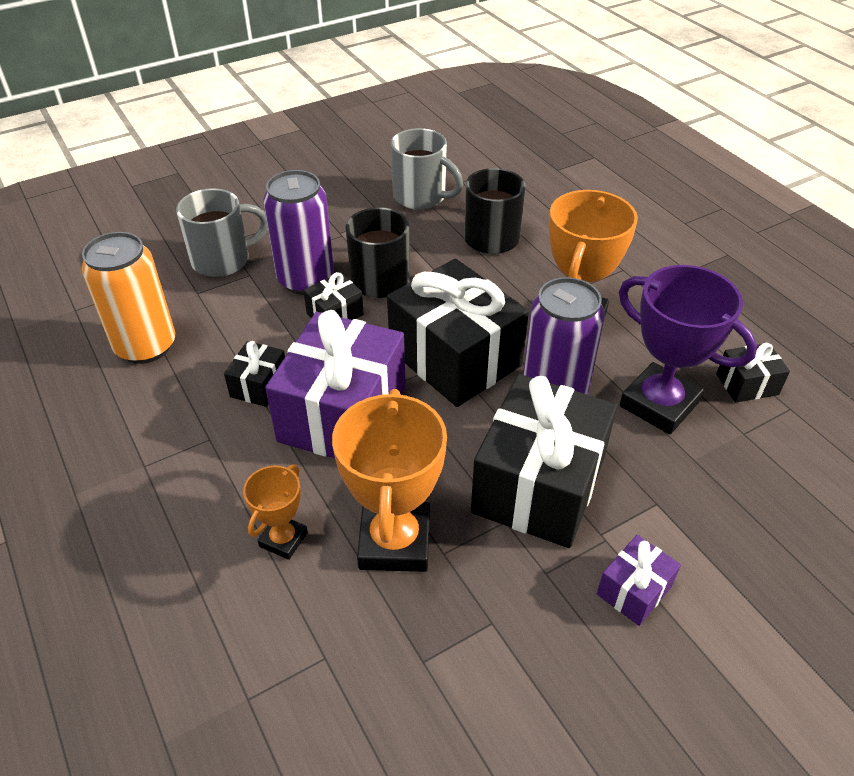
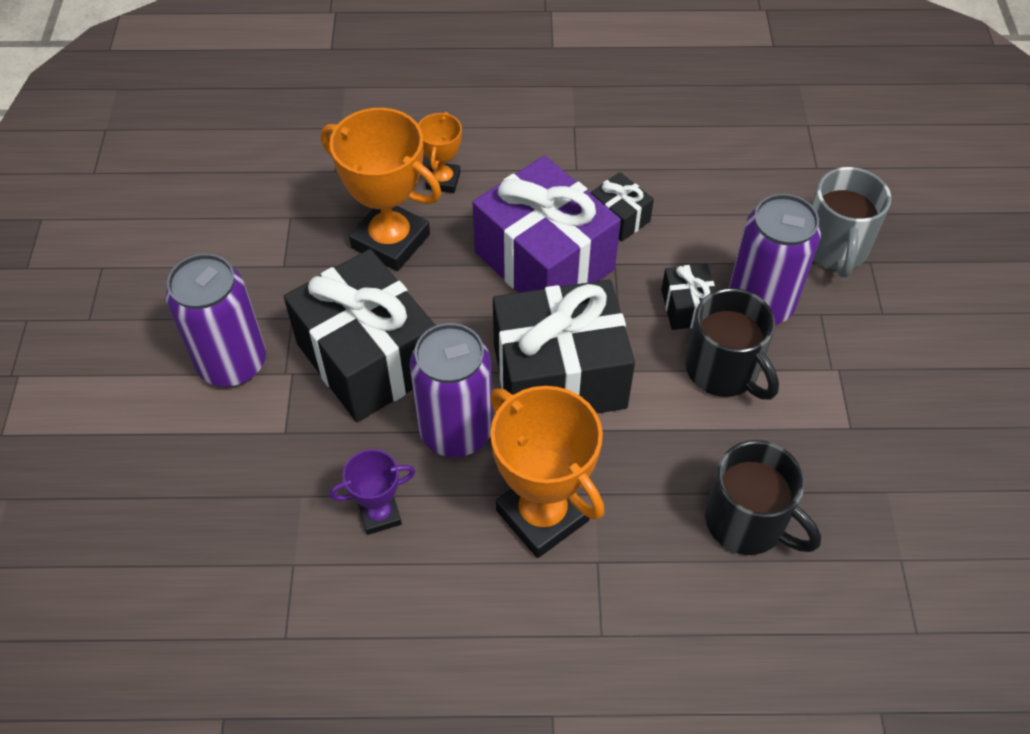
camera: 120 degrees right, 10 degrees up
orange can [82,232,175,364] -> none
orange trophy [243,464,308,560] -> orange trophy turned 45 degrees clockwise [418,112,462,193]
grey mug [391,128,463,210] -> none
purple gift [597,535,681,626] -> purple can [166,254,266,387]
purple trophy [619,265,757,435] -> purple trophy [330,449,415,535], size x0.53
black gift [716,343,790,403] -> none

